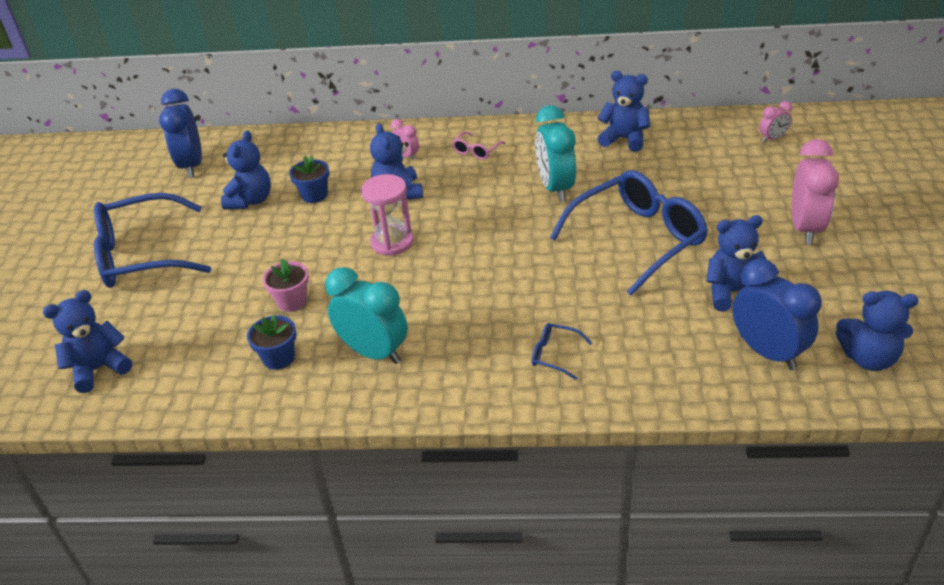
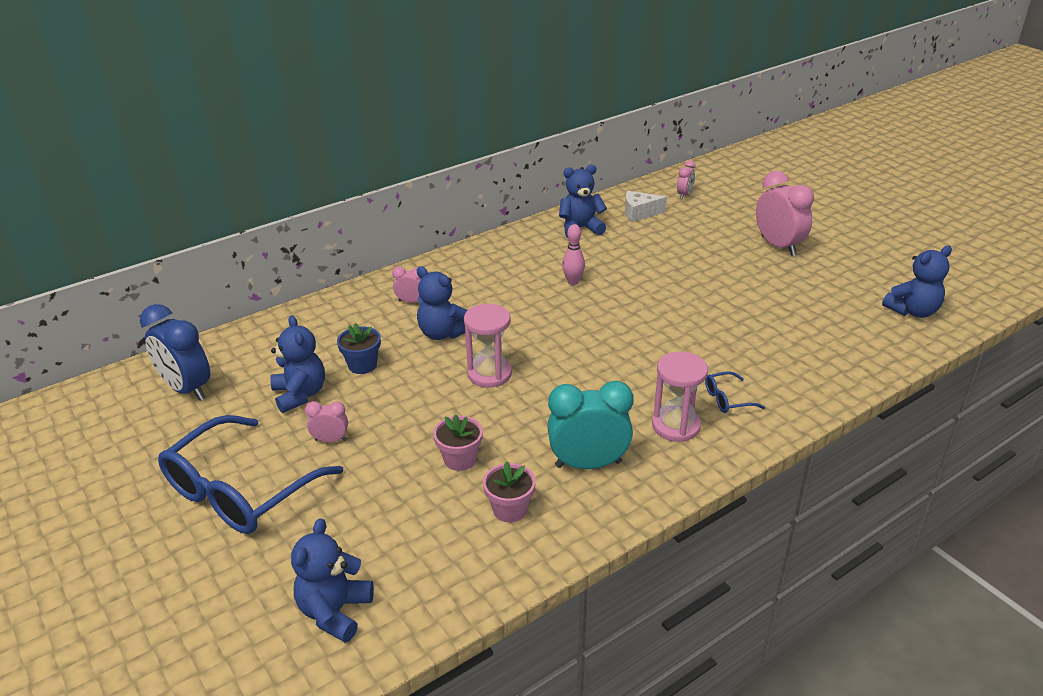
camera: 40 degrees left, 5 degrees down
blue flower pot [247,314,296,370] -> pink flower pot [483,462,536,522]
pink glasses [452,131,506,160] -> none
turquoise clock [535,105,576,202] -> pink bowling pin [562,224,585,285]
blue glasses [550,170,708,296] -> none
blue teddy bear [706,215,767,311] -> none
blue clock [732,259,821,370] -> none
none -> pink clock [305,401,348,442]
none -> white cheese [625,191,667,222]
none -> pink hourglass [652,352,708,442]

